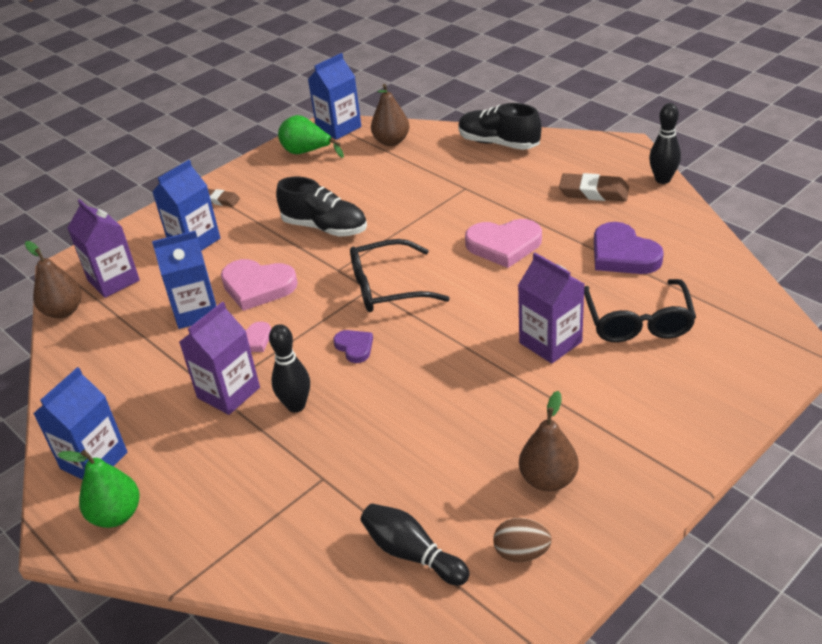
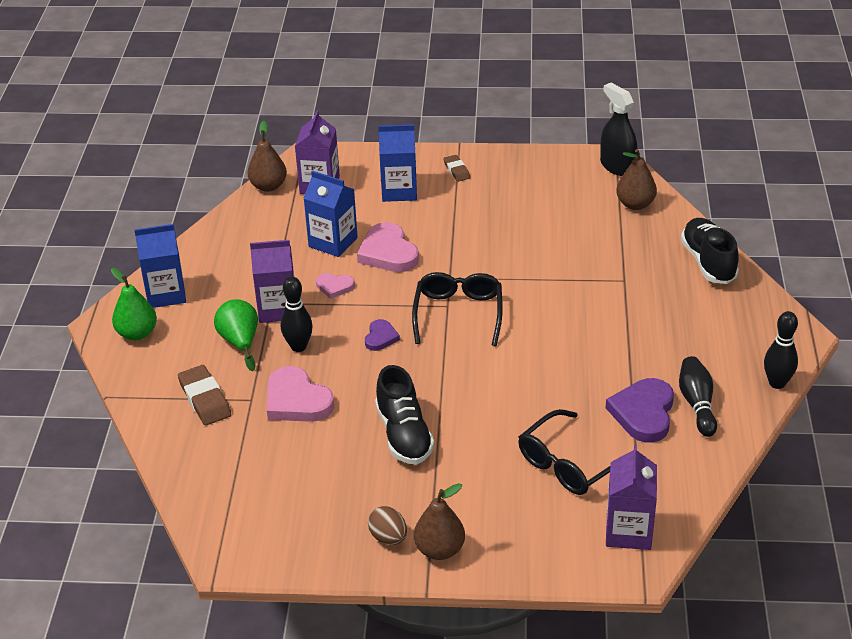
camera: 45 degrees right, 0 degrees up
black shoe [276,177,367,237] -> black shoe moved to [375,365,434,464]
green pear [278,115,344,158] -> green pear moved to [214,299,258,371]
blue carton [308,53,361,140] -> black spray bottle [600,83,637,176]
black glasses [350,239,450,312] -> black glasses turned 60 degrees clockwise [412,272,503,346]
black bowling pin [360,503,470,586] -> black bowling pin moved to [679,356,717,437]
pink heart [465,219,542,268] -> pink heart moved to [267,366,334,422]
brown egg [493,518,552,562] -> brown egg moved to [368,506,407,545]
purple carton [518,253,584,364] -> purple carton moved to [606,445,657,550]
brown pear [519,391,579,491] -> brown pear moved to [414,483,465,560]
brown eraser [559,173,629,201] -> brown eraser moved to [178,365,231,425]

